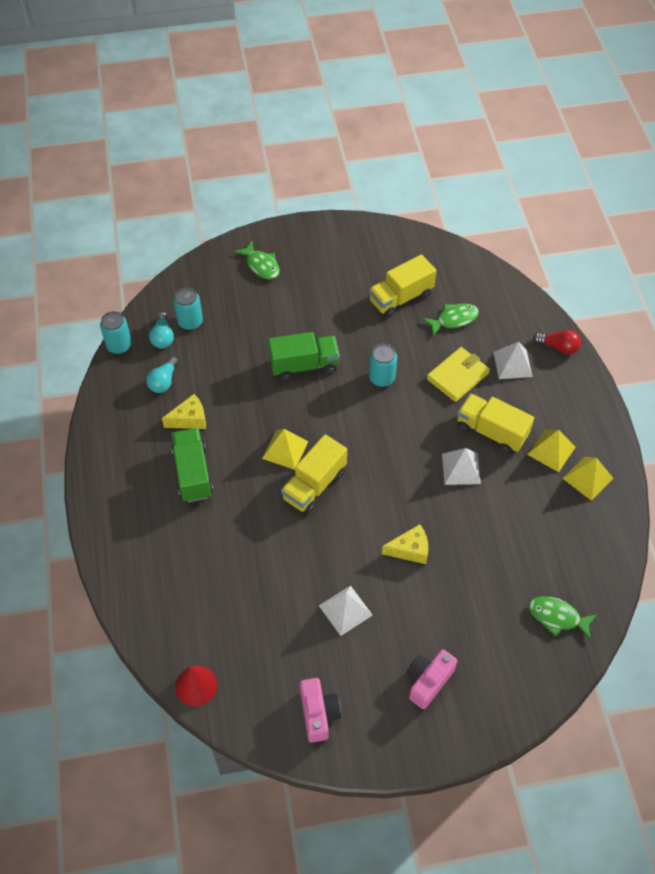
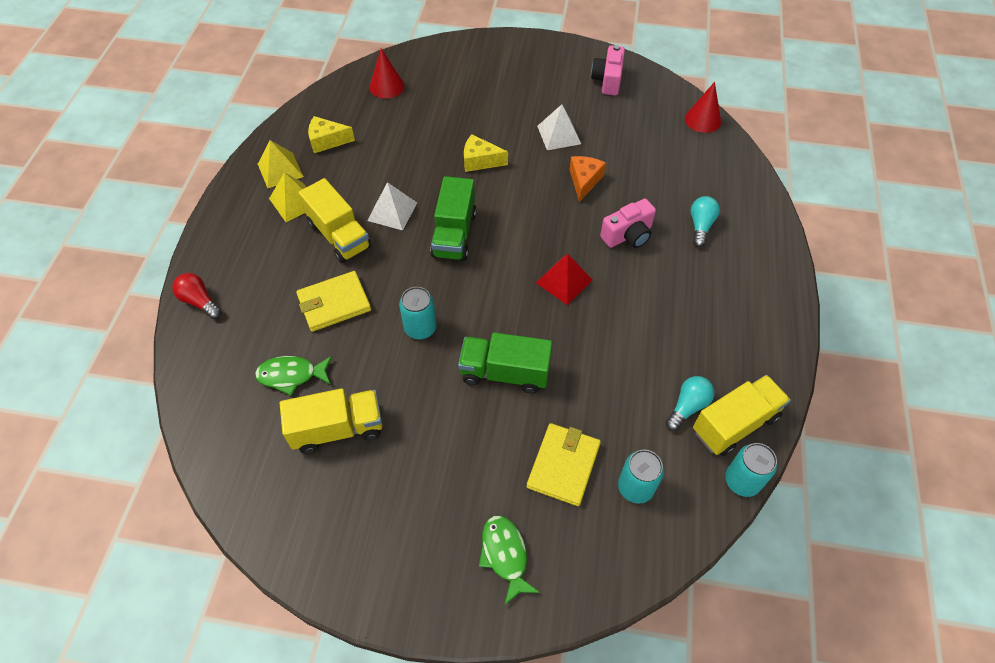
camera: 160 degrees left, 0 degrees up
turquoise light bulb [149,312,174,349] -> turquoise light bulb moved to [691,196,720,247]
yellow cheese [162,394,206,429] -> yellow cheese moved to [308,116,355,153]
green truck [172,428,213,502] -> green truck moved to [430,176,476,261]
yellow pyramid [262,429,309,470] -> red pyramid [536,254,592,305]
yellow truck [281,434,347,514] -> yellow truck moved to [693,375,791,456]
pink camera [406,649,457,709] -> pink camera moved to [600,199,656,248]
white pyramid [493,342,533,379] -> none
green fish [529,596,597,640] -> red cone [369,48,404,99]
none -> yellow wallet [527,423,601,506]
none -> orange cheese [570,156,606,202]

